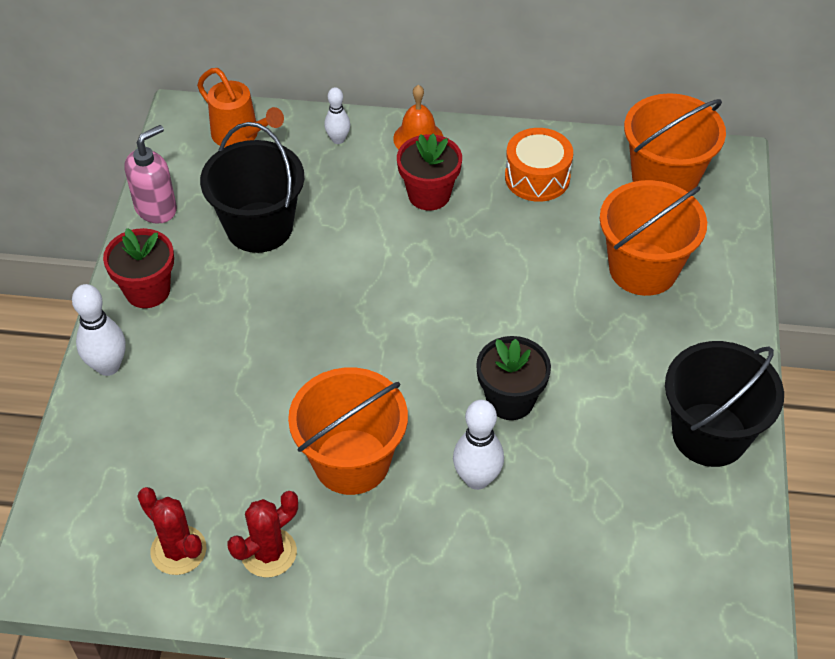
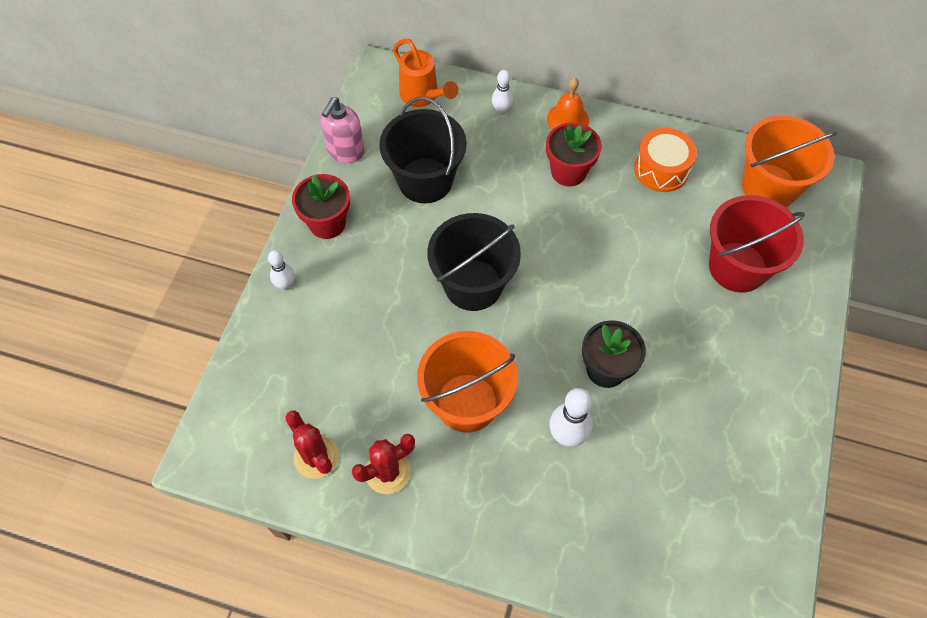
camera: 10 degrees right, 10 degrees up
white bowling pin [72,284,126,376] -> white bowling pin [268,250,295,291], size x0.63
pink soap dispenser [125,125,177,224] -> pink soap dispenser turned 150 degrees clockwise [320,97,365,163]
orange bucket [600,180,707,296] -> red bucket [709,195,805,293]
black bucket [665,341,784,467] -> black bucket moved to [428,213,521,311]

